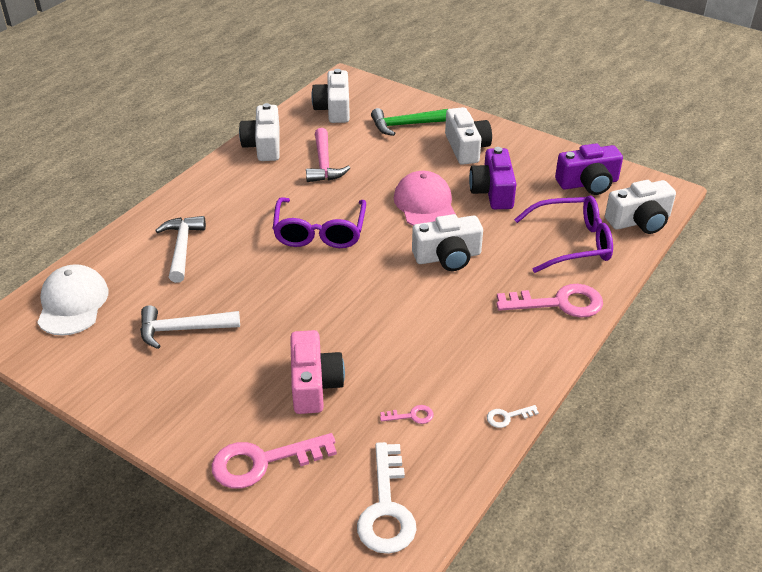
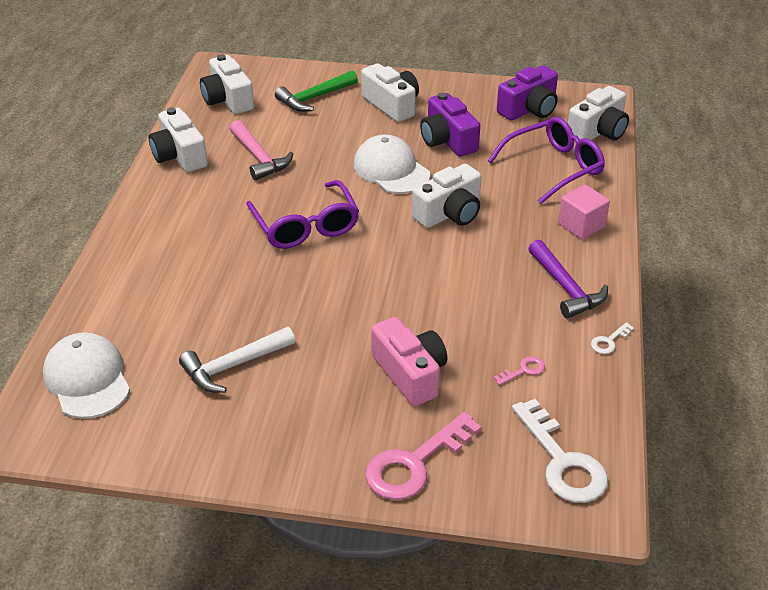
camera: 25 degrees left, 0 degrees up
white hammer [155,216,206,283] -> none
pink cap [394,171,455,226] -> white cap [354,134,430,194]
pink key [496,284,603,318] -> pink cube [558,185,610,240]
none -> purple hammer [528,240,608,318]

